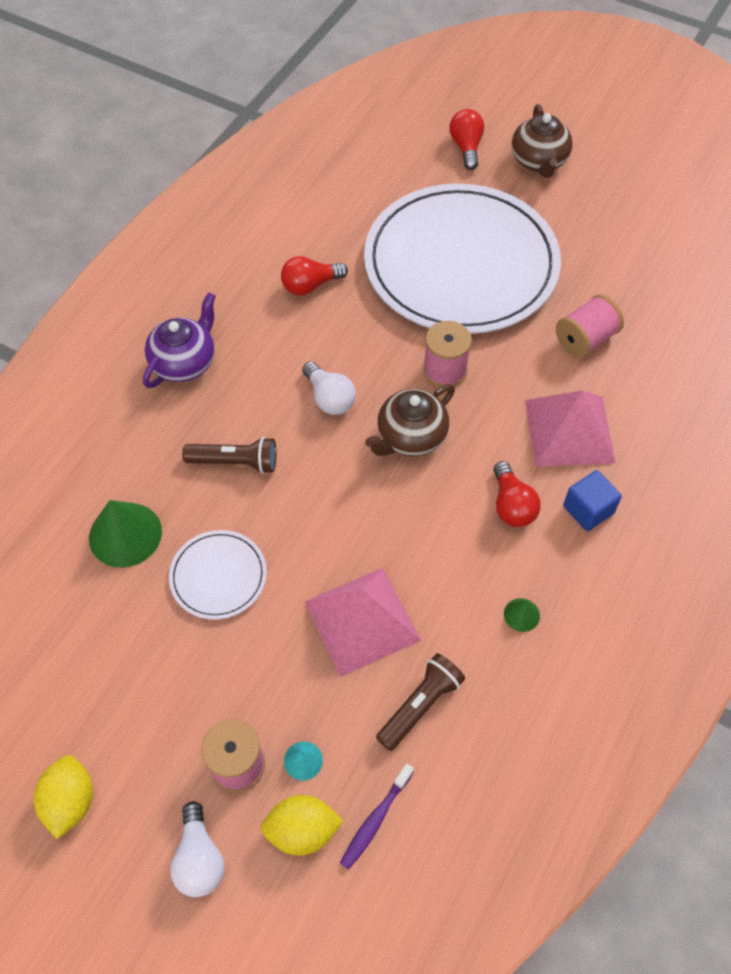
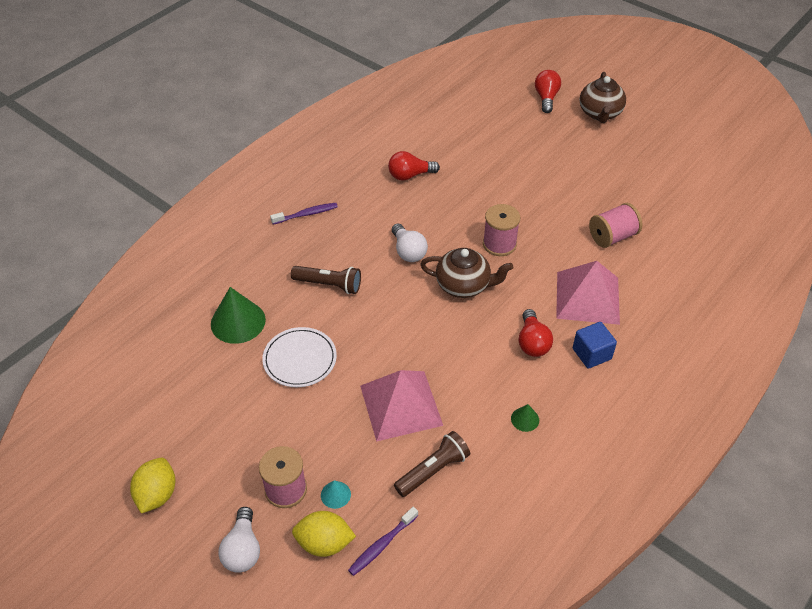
camera: 10 degrees right, 10 degrees down
purple teapot [143,292,216,388] -> purple toothbrush [270,203,338,224]
white plate [364,183,561,334] -> none
brown teapot [365,384,455,456] -> brown teapot turned 135 degrees counterclockwise [420,248,513,298]

